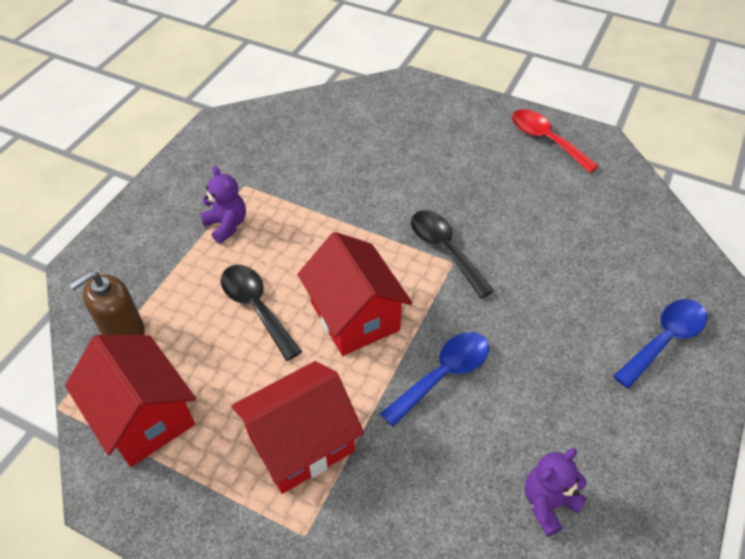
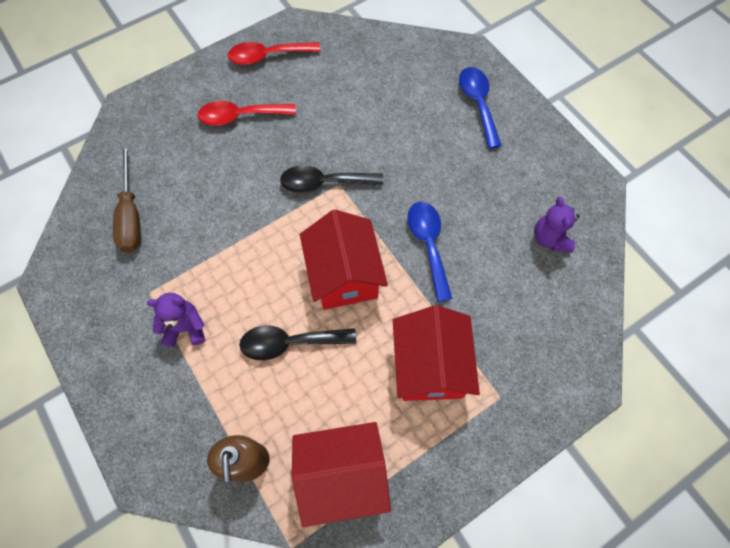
camera: 60 degrees left, 15 degrees up
red house [297,232,412,356] -> red house turned 75 degrees clockwise [300,210,388,310]
none -> brown screwdriver [113,144,141,253]
none -> red spoon [197,101,296,126]

